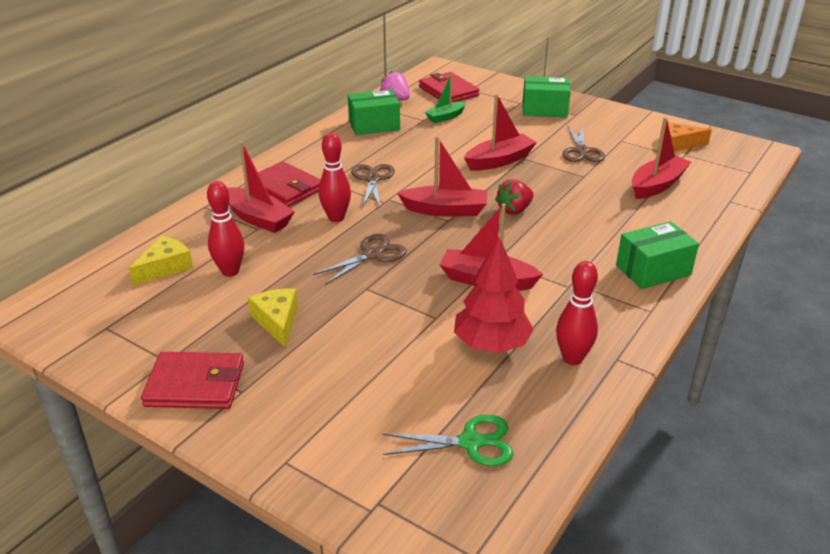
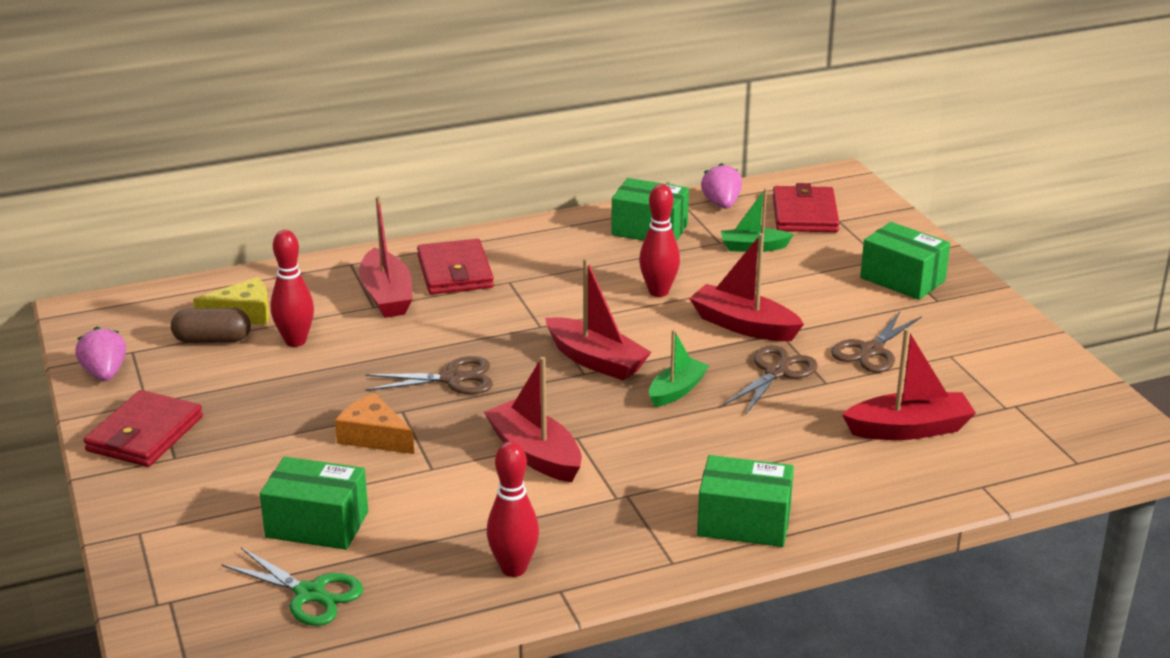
camera: 35 degrees right, 5 degrees down
red wallet [141,352,244,409] -> red wallet turned 75 degrees clockwise [84,390,203,467]
yellow cheese [248,288,298,348] -> none
red bowling pin [319,133,351,222] -> red bowling pin moved to [639,184,680,297]
brown scissors [351,164,395,207] -> brown scissors moved to [723,345,818,415]
red tree [454,236,534,353] -> none
red boat [464,94,537,171] -> red boat turned 150 degrees counterclockwise [689,233,804,341]
red strawberry [495,179,534,215] -> green boat [649,330,709,407]
orange cheese [660,122,712,152] -> orange cheese moved to [335,393,414,454]
none -> pink strawberry [75,327,126,381]
none -> brown capsule [171,308,251,343]
none -> green box [260,457,368,550]

